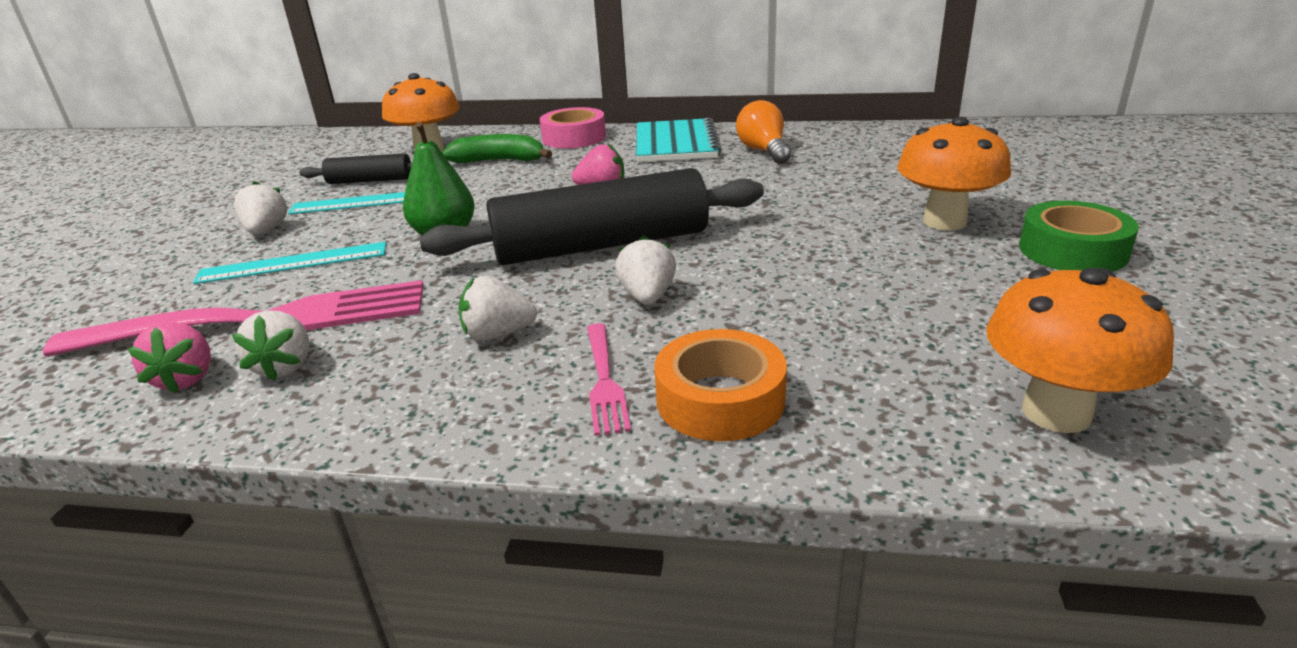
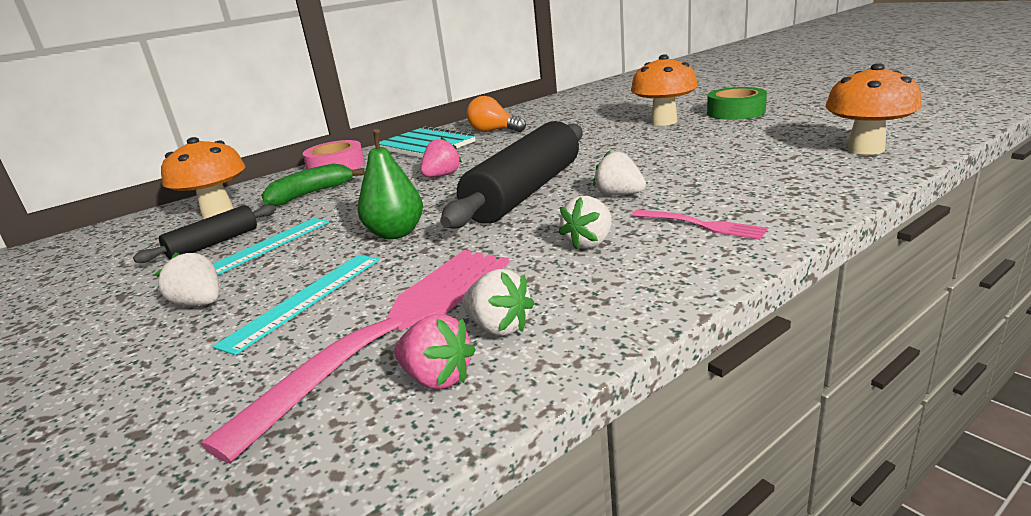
camera: 45 degrees left, 5 degrees down
orange tape [655,329,787,441] -> none

